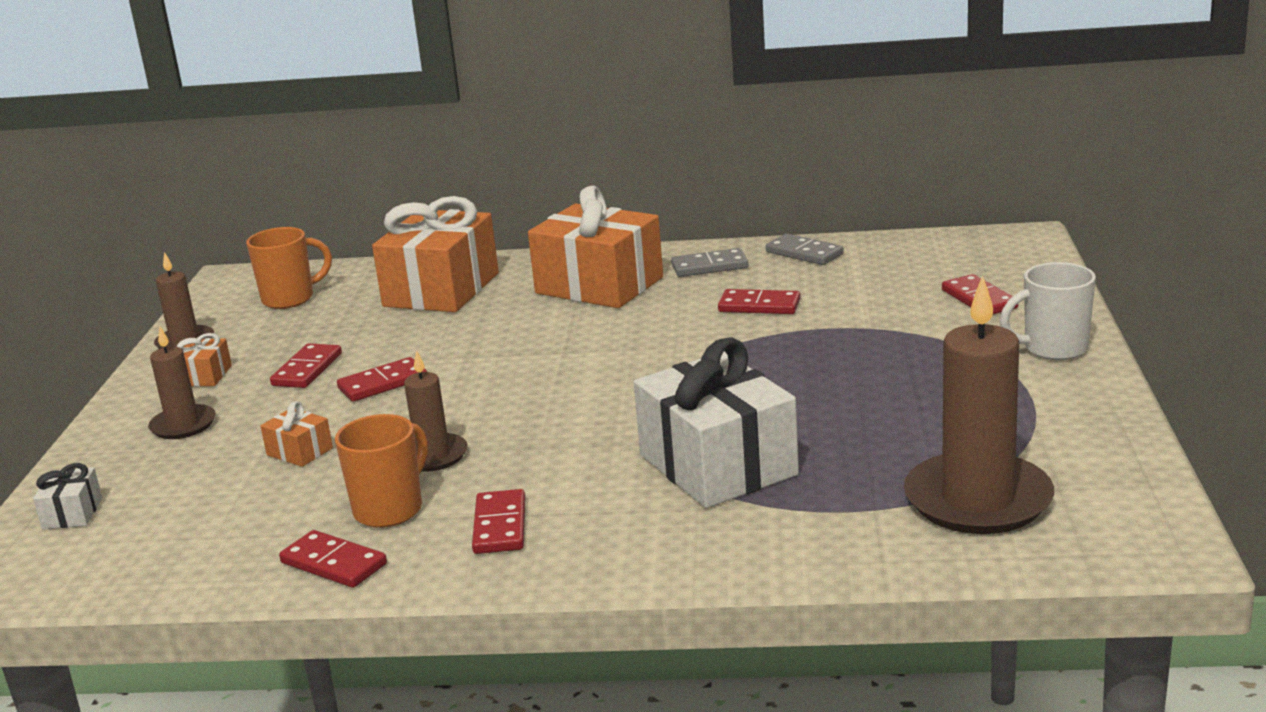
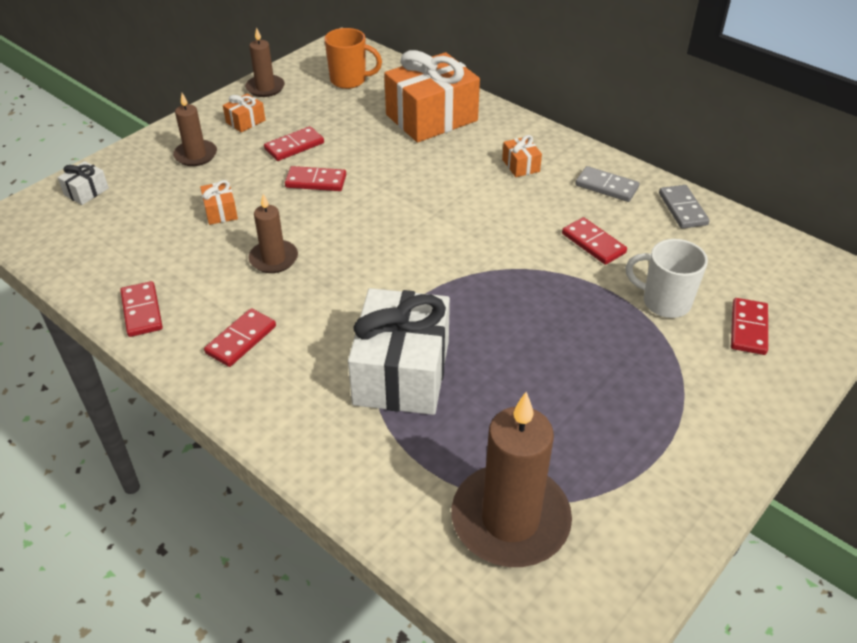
camera: 35 degrees right, 20 degrees up
orange mug [335,414,428,528] -> none
orange gift [528,185,663,308] -> orange gift [502,135,542,177], size x0.42
white mug [1000,262,1096,360] -> white mug moved to [625,239,708,318]

